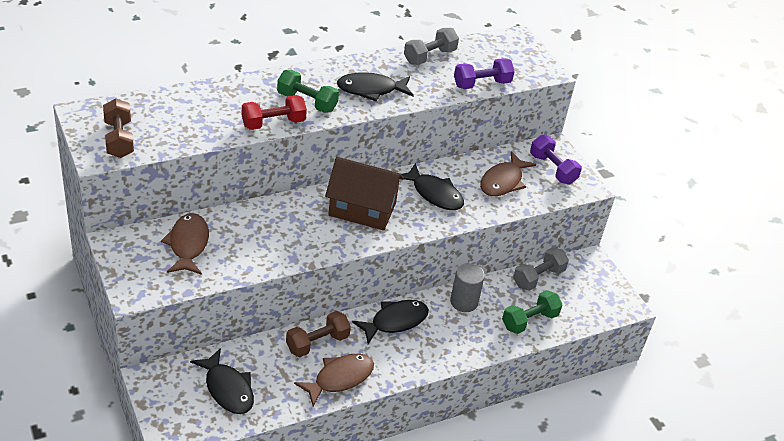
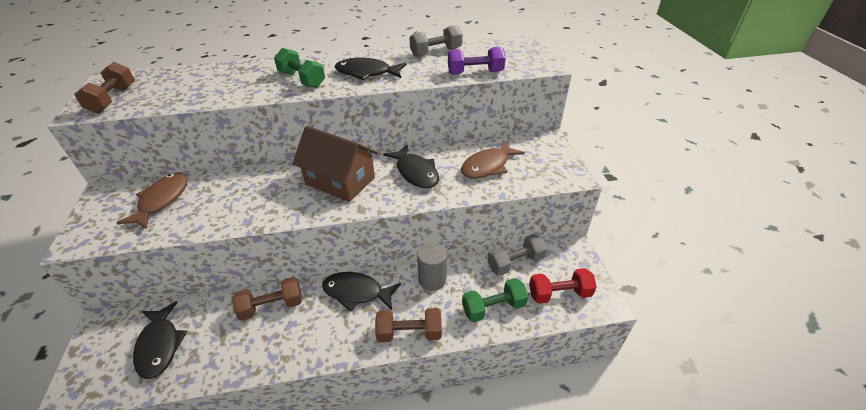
camera: 20 degrees right, 0 degrees up
red dumbbell [242,95,307,130] -> red dumbbell moved to [529,268,597,304]
brown fish [294,354,374,407] -> none
black fish [352,300,429,344] -> black fish turned 150 degrees counterclockwise [322,272,401,311]
purple dumbbell [530,135,582,184] -> none
none -> brown dumbbell [375,308,442,342]

